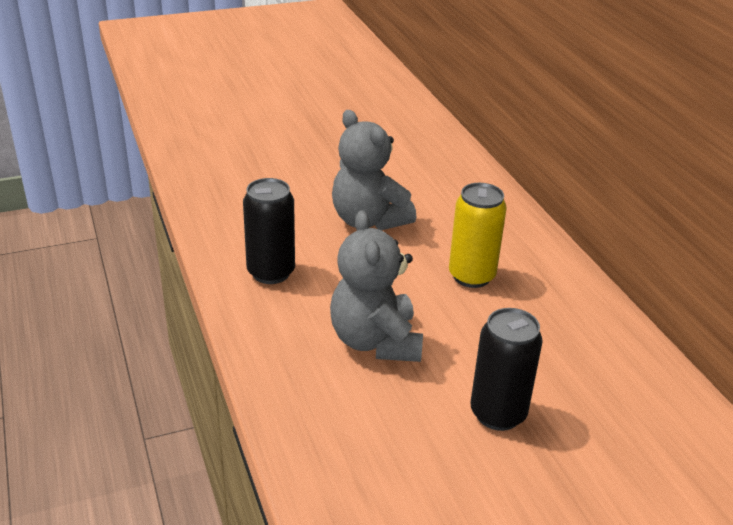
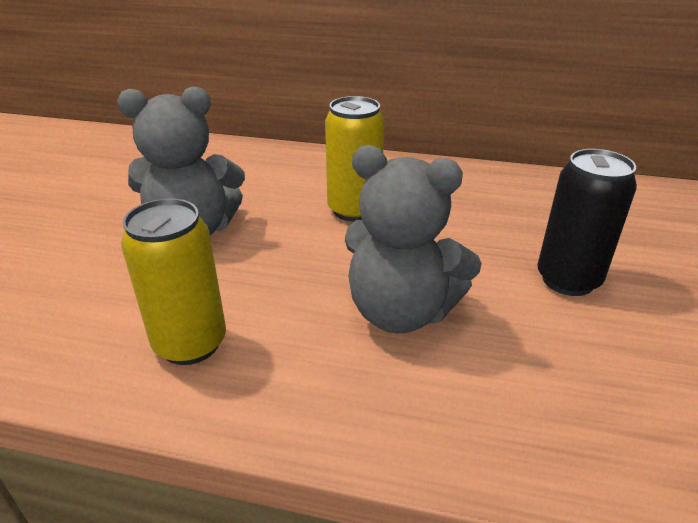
camera: 55 degrees left, 0 degrees up
black can [243,178,295,284] -> yellow can [121,198,226,365]

